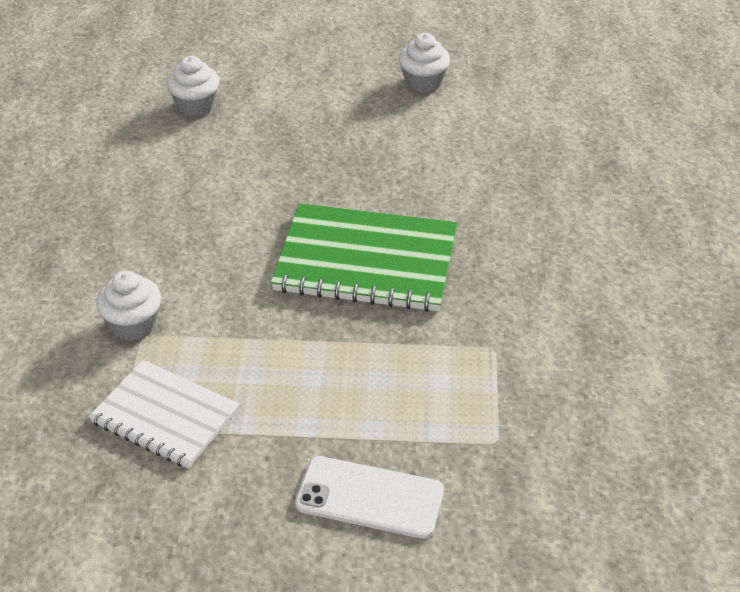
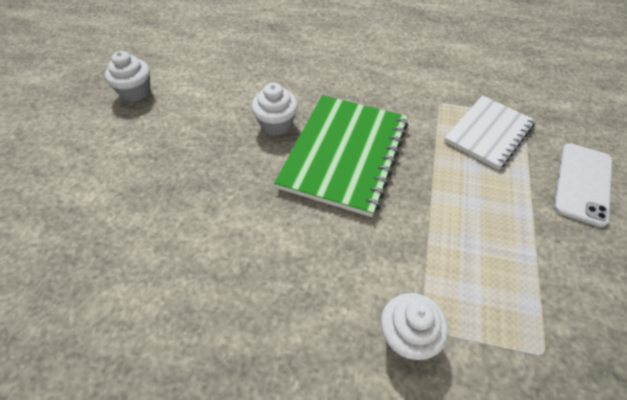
camera: 80 degrees left, 10 degrees up
white notebook [89,360,240,469] -> white notebook moved to [444,95,536,170]
white cupcake [167,56,219,117] -> white cupcake moved to [251,83,298,136]

